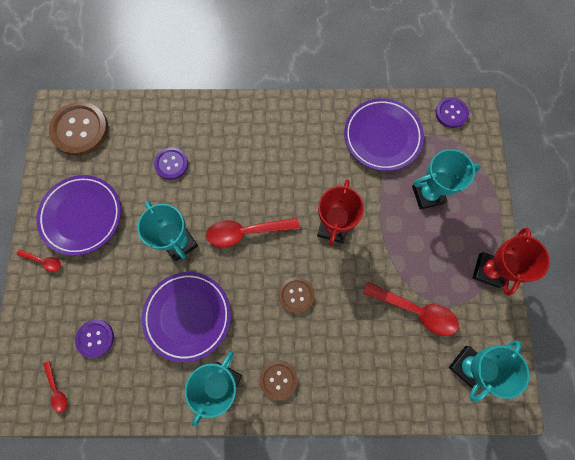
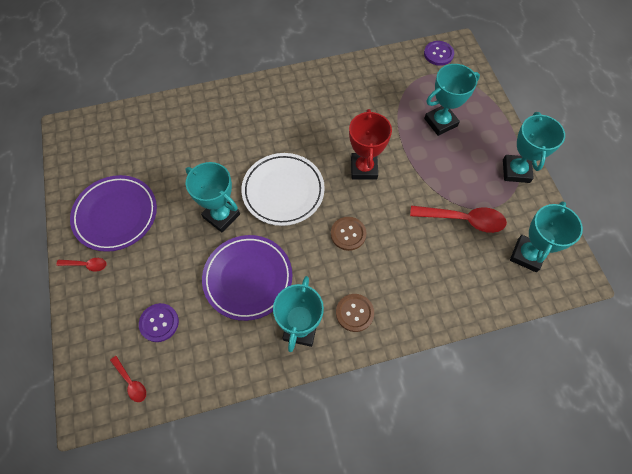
camera: 15 degrees left, 10 degrees down
brown button [49,102,108,156] -> none
purple button [154,147,188,180] -> none
red spoon [206,218,300,247] -> white plate [241,153,325,226]
purple plate [344,98,424,171] -> none
red trophy [473,228,550,296] -> turquoise trophy [503,112,565,183]

